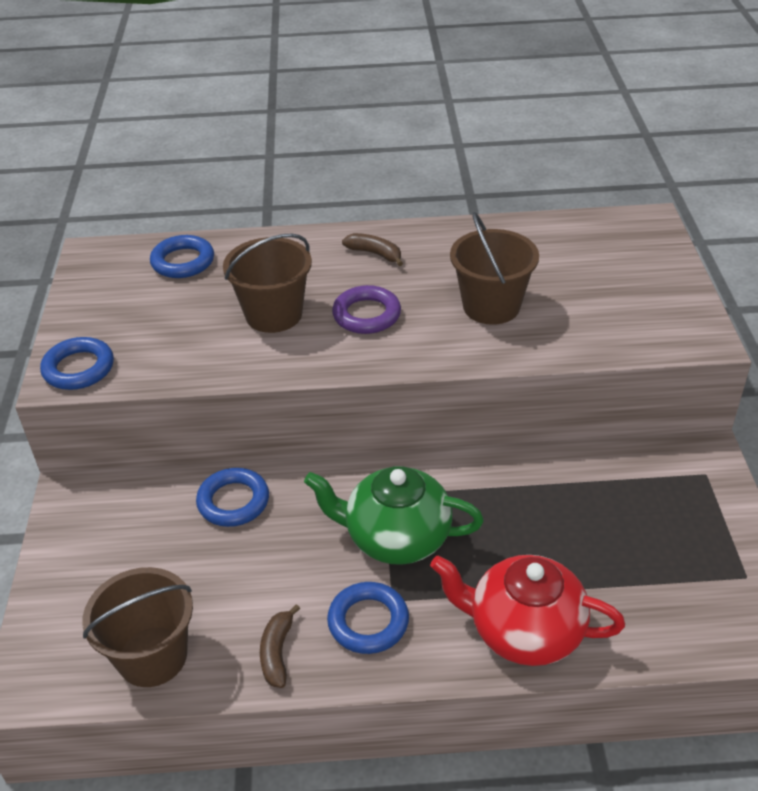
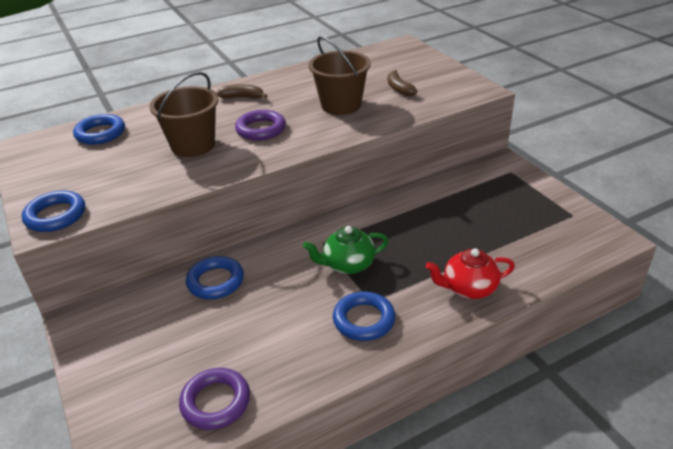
camera: 25 degrees left, 5 degrees down
brown bucket [82,567,193,687] -> purple ring [179,368,250,430]
brown banana [260,604,300,688] -> brown banana moved to [388,70,417,96]
green teapot [304,466,484,565] -> green teapot [303,226,389,274], size x0.66
red teapot [430,555,625,666] -> red teapot [426,248,515,299], size x0.66

